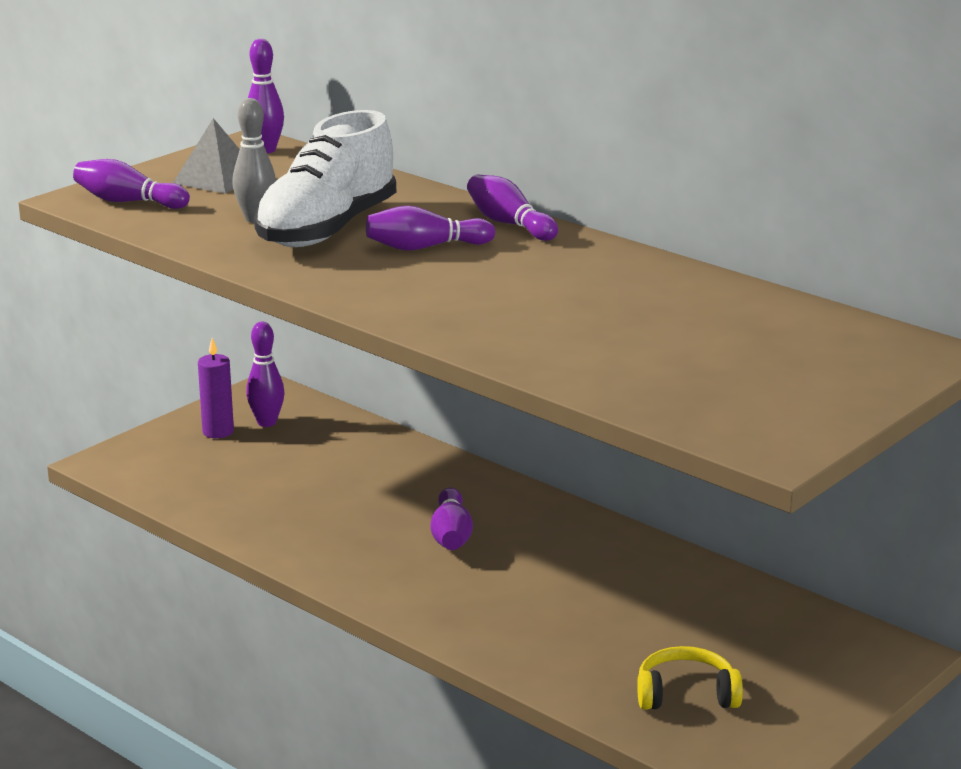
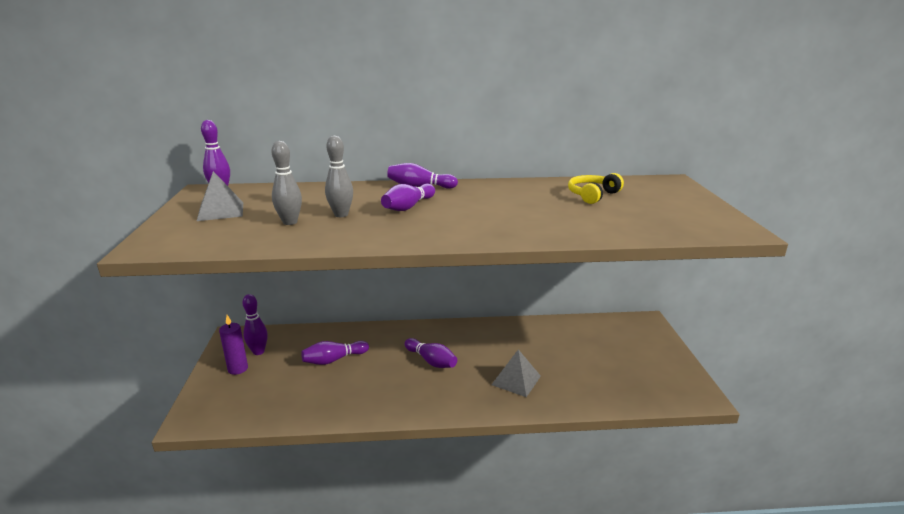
camera: 45 degrees left, 0 degrees up
purple bowling pin [73,159,190,209] -> purple bowling pin moved to [301,341,369,365]
white shoe [254,110,396,247] -> grey bowling pin [325,136,353,217]
yellow headphones [637,646,743,710] -> yellow headphones moved to [568,173,624,204]
none -> grey pyramid [491,349,541,397]

